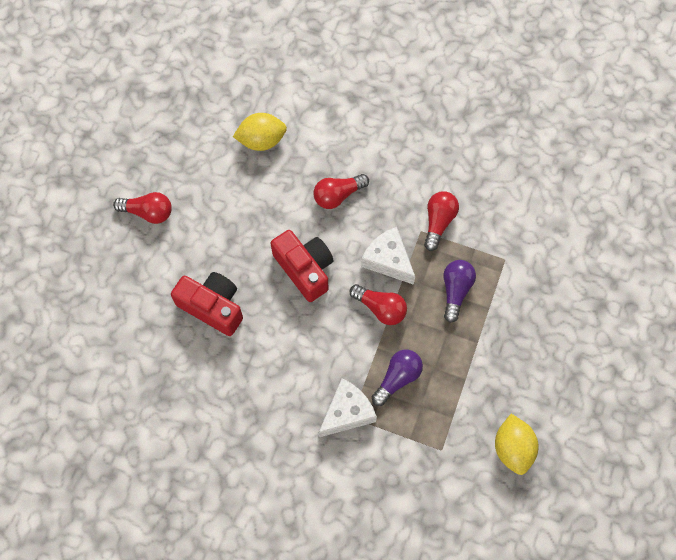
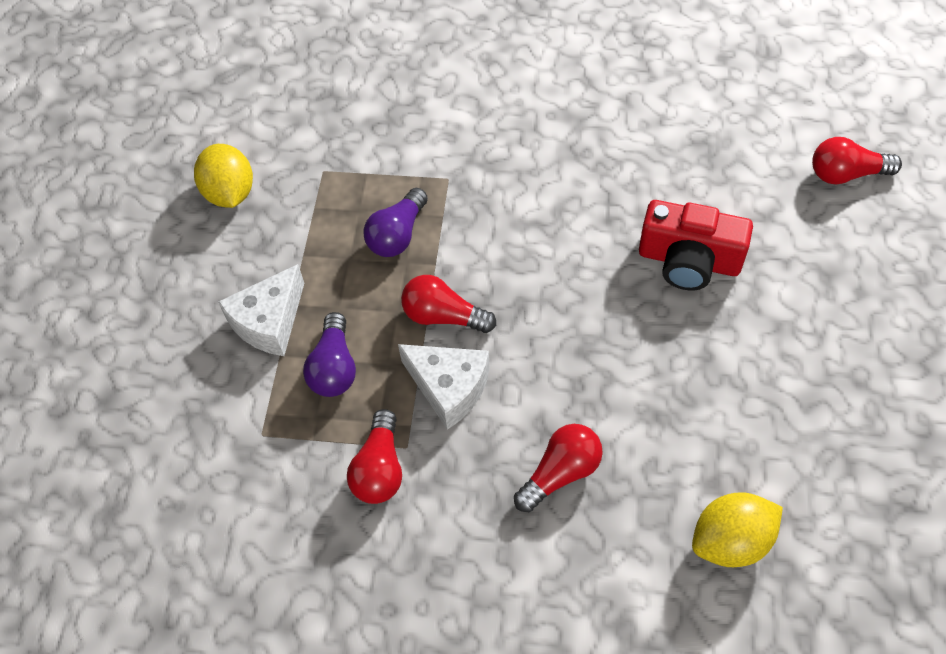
camera: 170 degrees right, 10 degrees down
red light bulb [113,192,172,224] -> red light bulb moved to [812,137,902,185]
red camera [271,230,334,302] -> none
white cheese [319,379,377,437] -> white cheese moved to [218,264,304,356]

